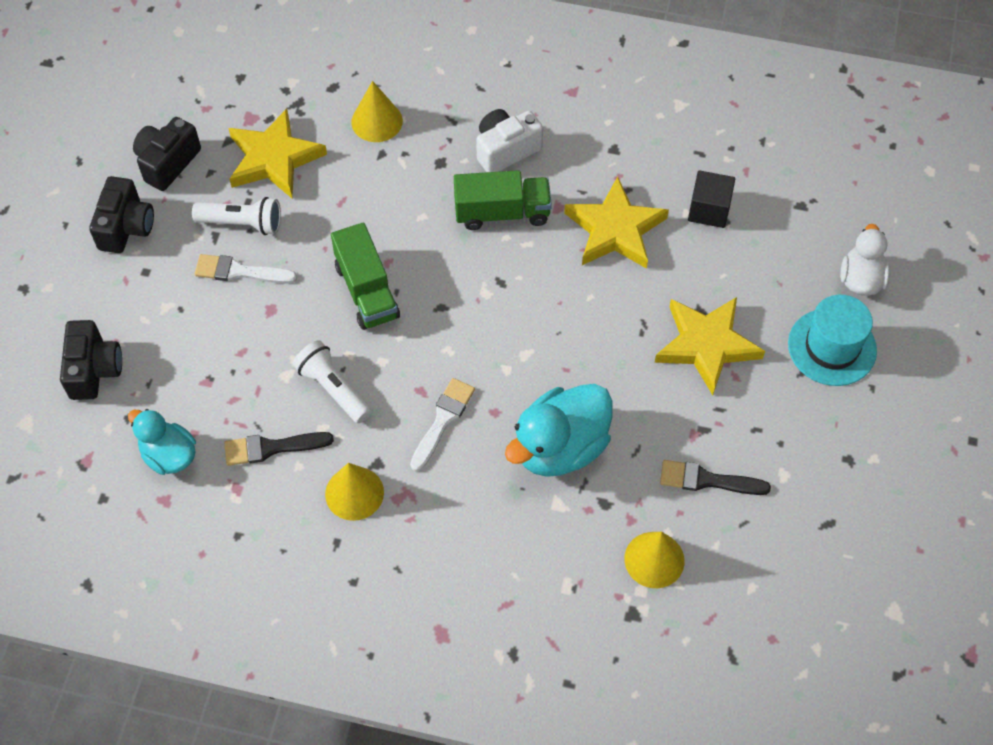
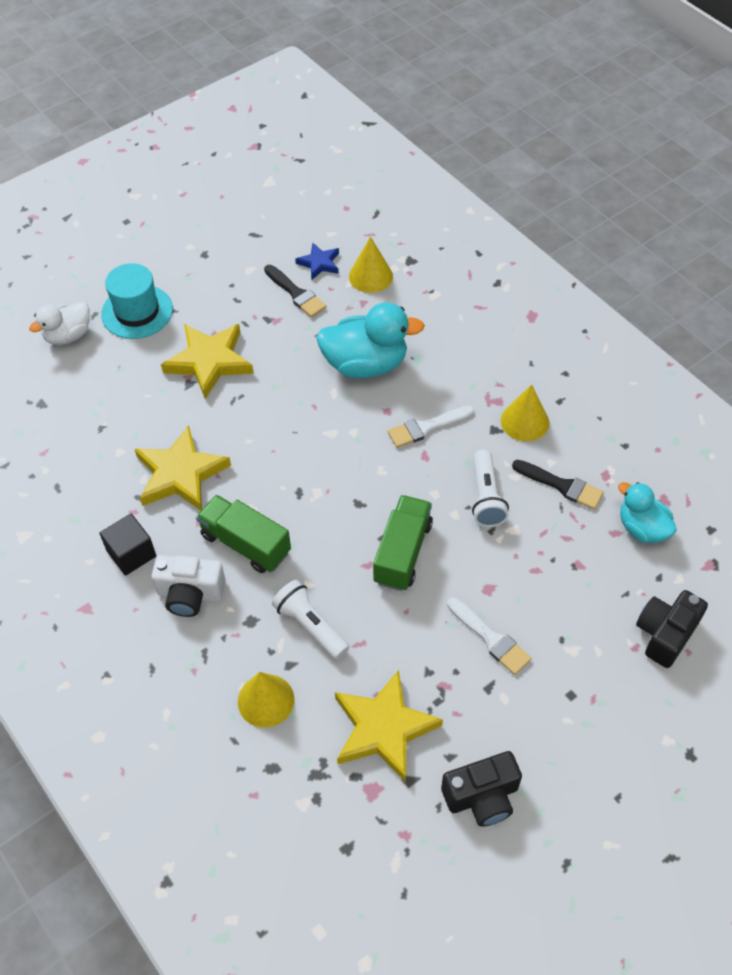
camera: 140 degrees left, 5 degrees down
black camera [89,176,154,253] -> none
turquoise duck [128,409,196,475] -> turquoise duck turned 150 degrees clockwise [618,482,677,543]
white flashlight [192,197,281,235] -> white flashlight moved to [272,580,350,660]
black cube [688,170,735,228] -> black cube moved to [99,514,156,576]
none -> blue star [295,242,339,280]

